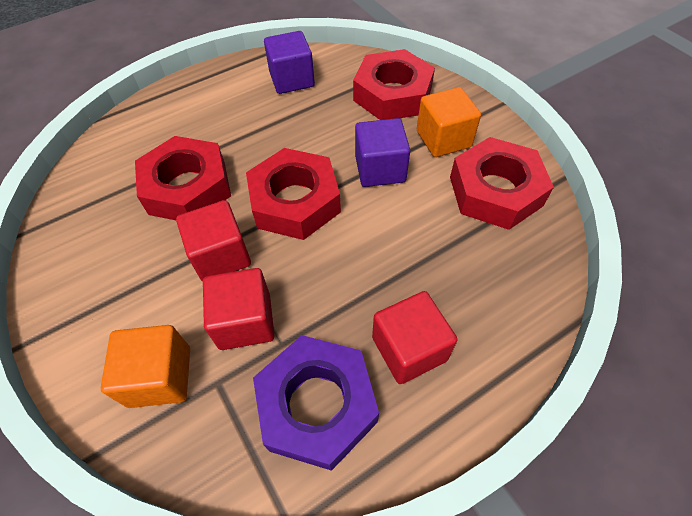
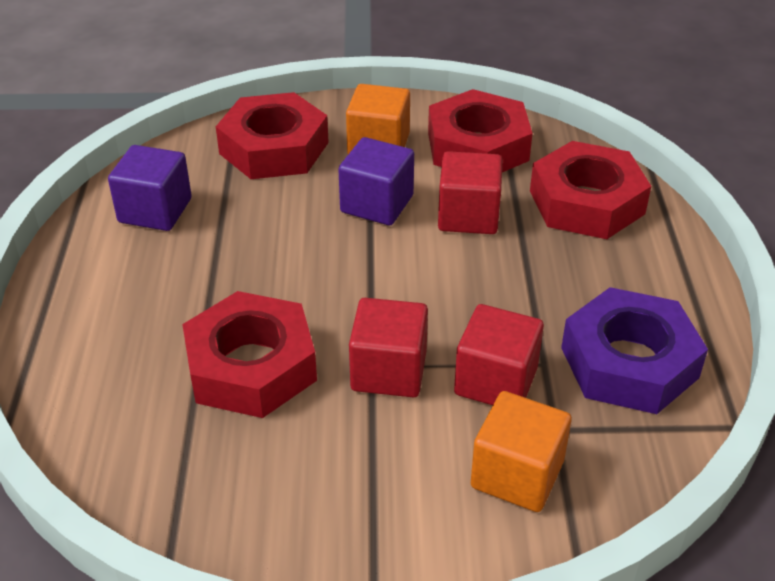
camera: 60 degrees left, 15 degrees down
red nut [246,148,341,240] -> red nut moved to [530,141,651,239]
red cube [372,291,457,384] -> red cube moved to [438,151,502,234]

